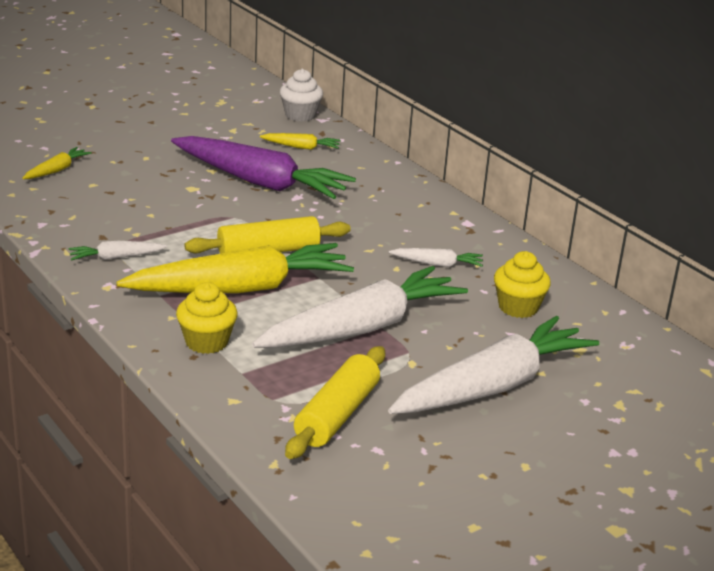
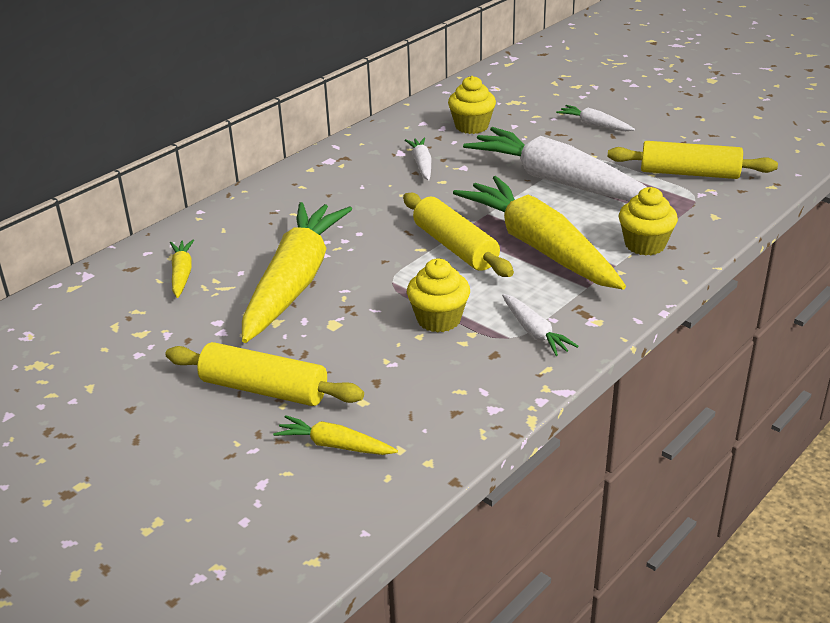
camera: 100 degrees left, 5 degrees up
purple carrot [171,136,356,199] -> yellow carrot [242,202,352,343]
white cupcake [280,69,323,122] -> none
white carrot [388,316,599,414] -> white carrot [556,105,635,131], size x0.43
none -> yellow rolling pin [165,342,364,406]
none -> yellow cupcake [407,258,470,333]

